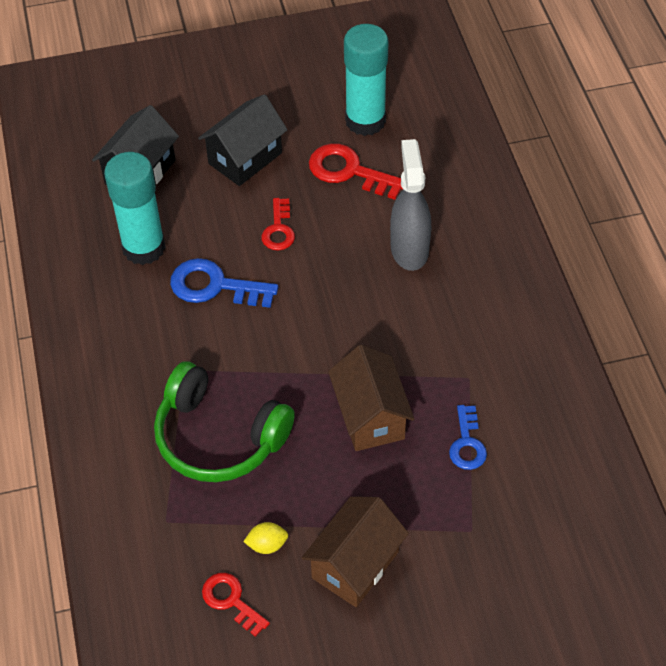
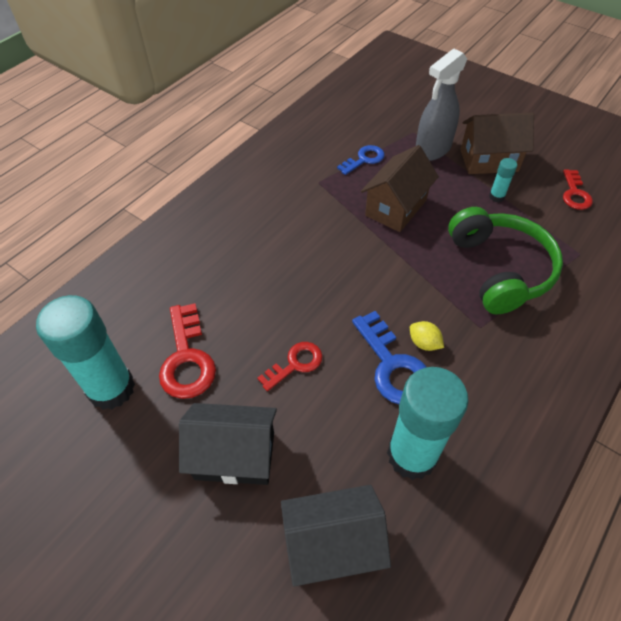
camera: 130 degrees left, 0 degrees up
yellow lemon [243,522,288,554] -> yellow lemon moved to [410,321,444,351]
grey spray bottle [390,139,431,271] -> grey spray bottle moved to [416,49,467,161]
none -> turquoise glue stick [489,158,517,202]

